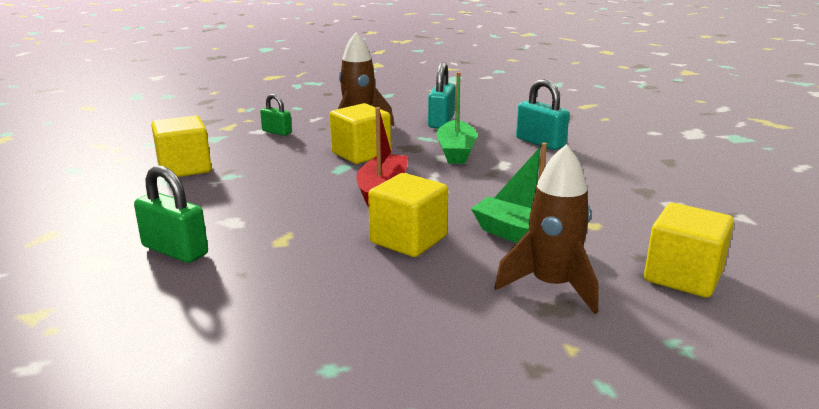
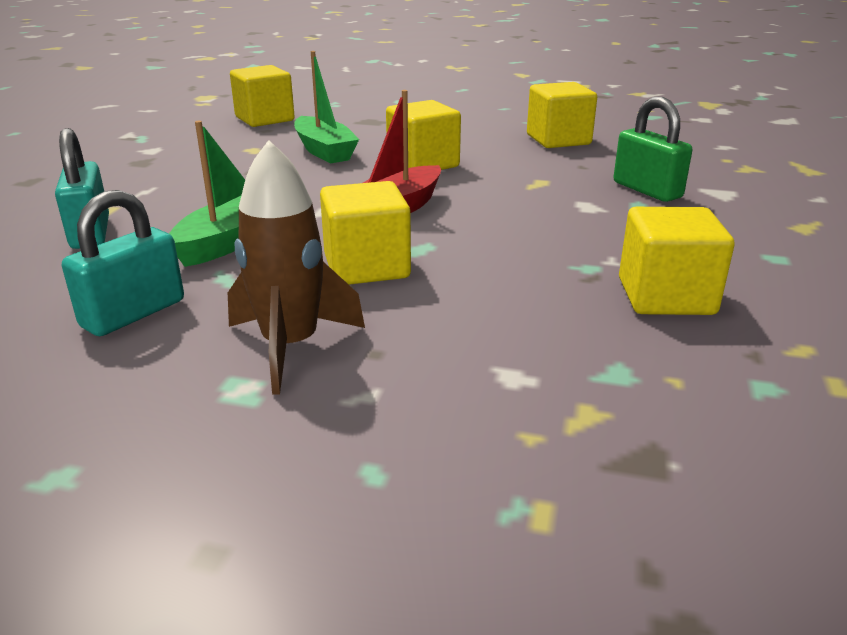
camera: 155 degrees left, 5 degrees up
green padlock [260,94,292,136] -> none
brown rocket [494,144,599,314] -> none
none -> yellow cube [527,82,597,148]

